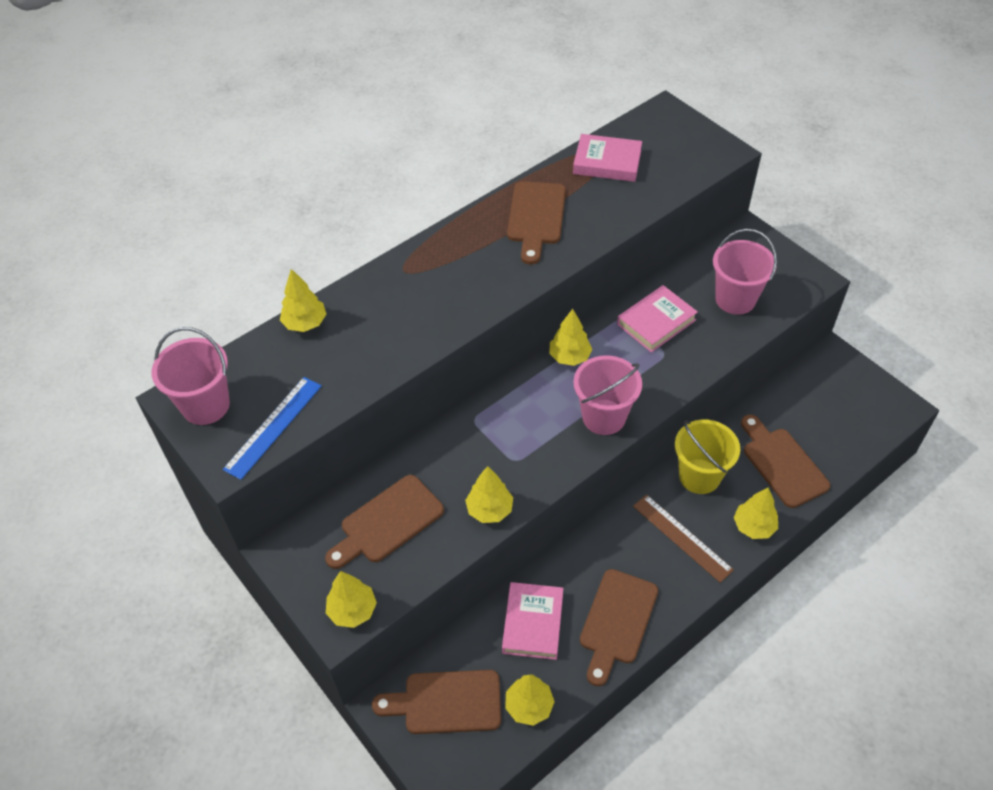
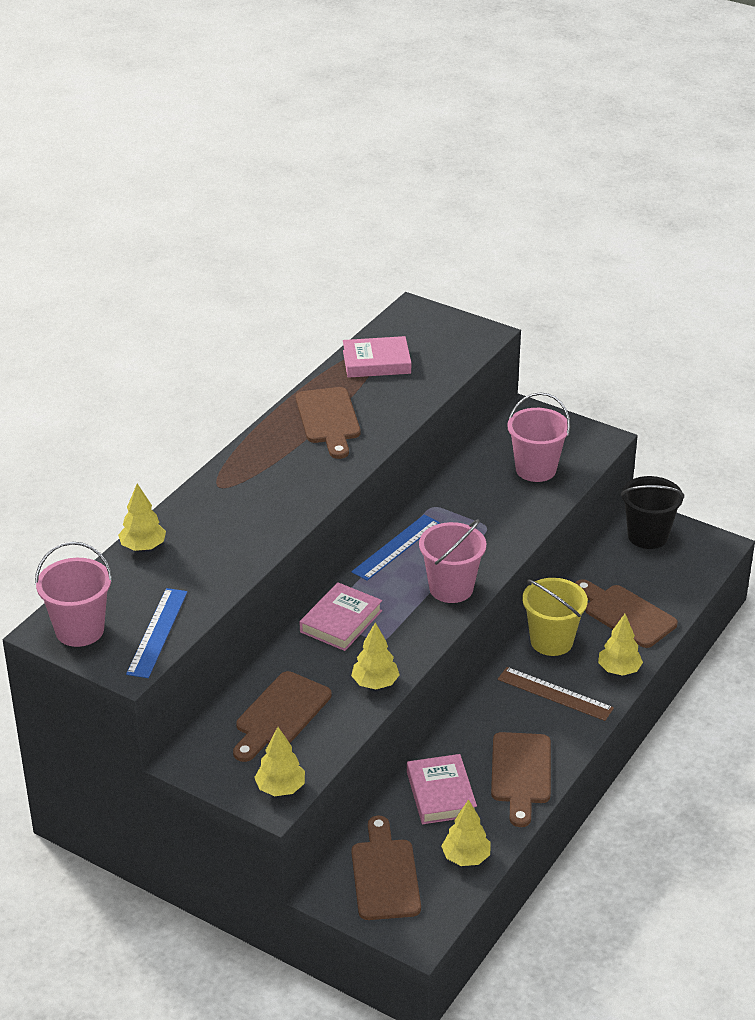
camera: 20 degrees left, 15 degrees down
brown cutting board [372,670,501,734] -> brown cutting board turned 105 degrees clockwise [351,816,421,920]
yellow tree [549,309,592,366] -> blue ruler [351,515,440,581]
pink book [617,285,698,353] -> pink book moved to [300,582,382,651]
none -> black bucket [621,476,684,549]

